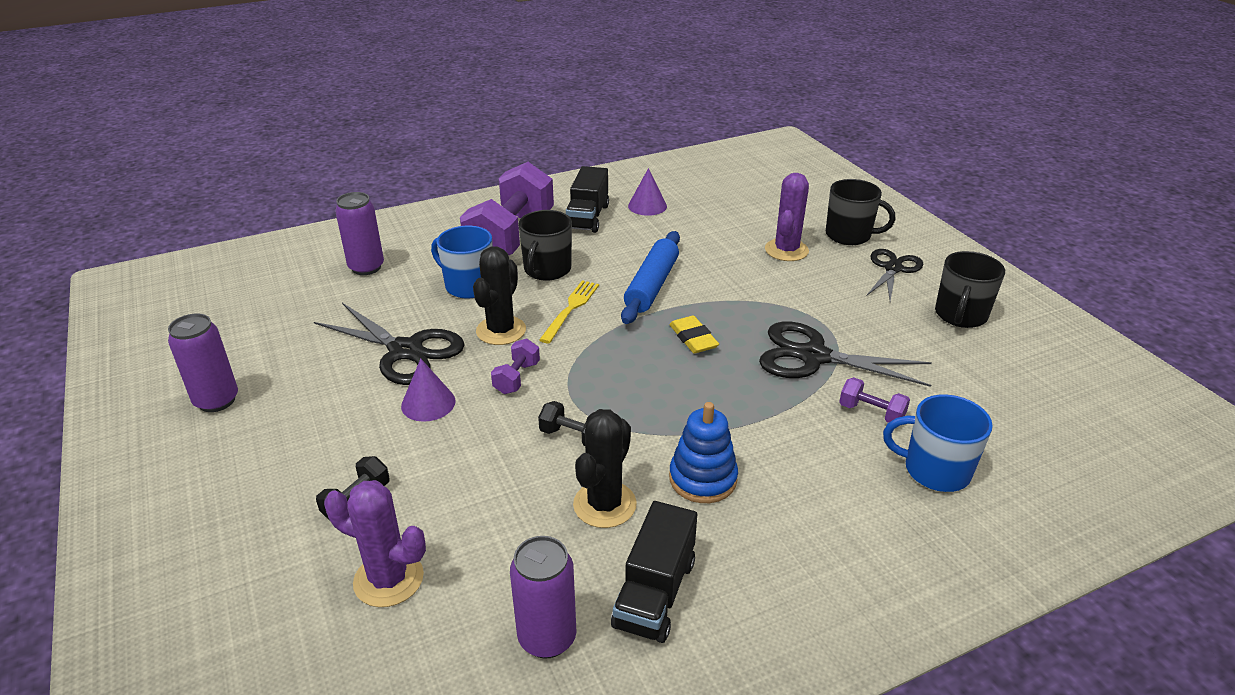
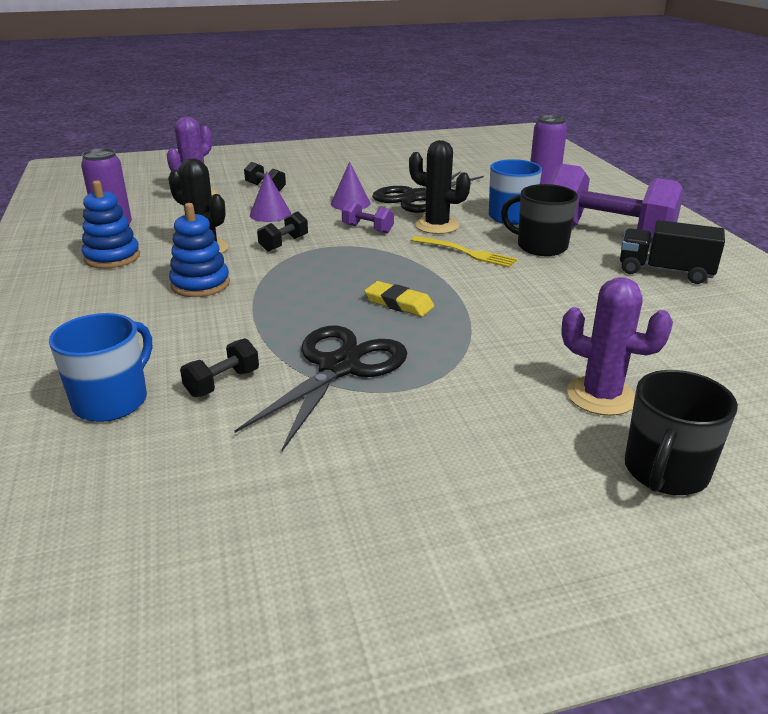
camera: 100 degrees right, 5 degrees down
purple can [168,313,238,412] -> none
black truck [611,501,697,643] -> blue stacking toy [82,180,140,269]
blue rolling pin [621,231,680,324] -> none
purple cone [628,168,667,216] -> purple cone moved to [250,171,291,222]
yellow eraser [669,316,719,354] -> yellow eraser turned 45 degrees clockwise [364,281,434,317]
purple dumbbell [839,377,910,423] -> black dumbbell [180,338,259,397]
black scissors [867,249,924,301] -> none
black mug [935,251,1005,328] -> none

